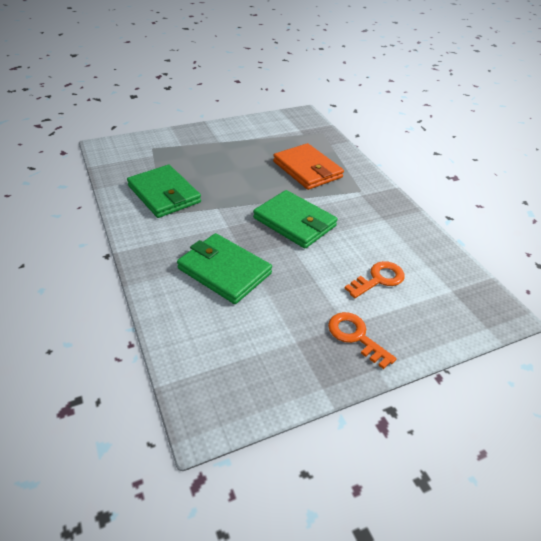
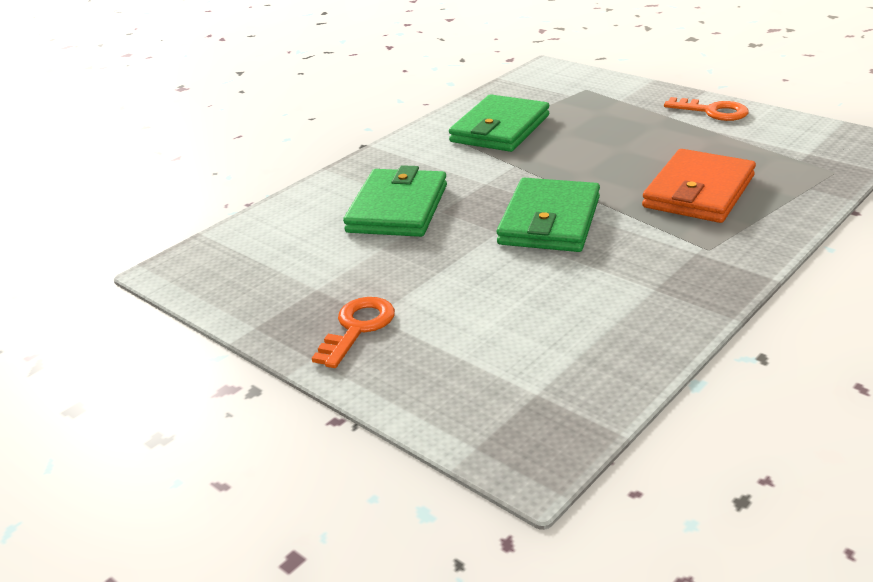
camera: 70 degrees right, 10 degrees down
orange key [344,261,405,298] -> orange key moved to [664,97,748,121]

